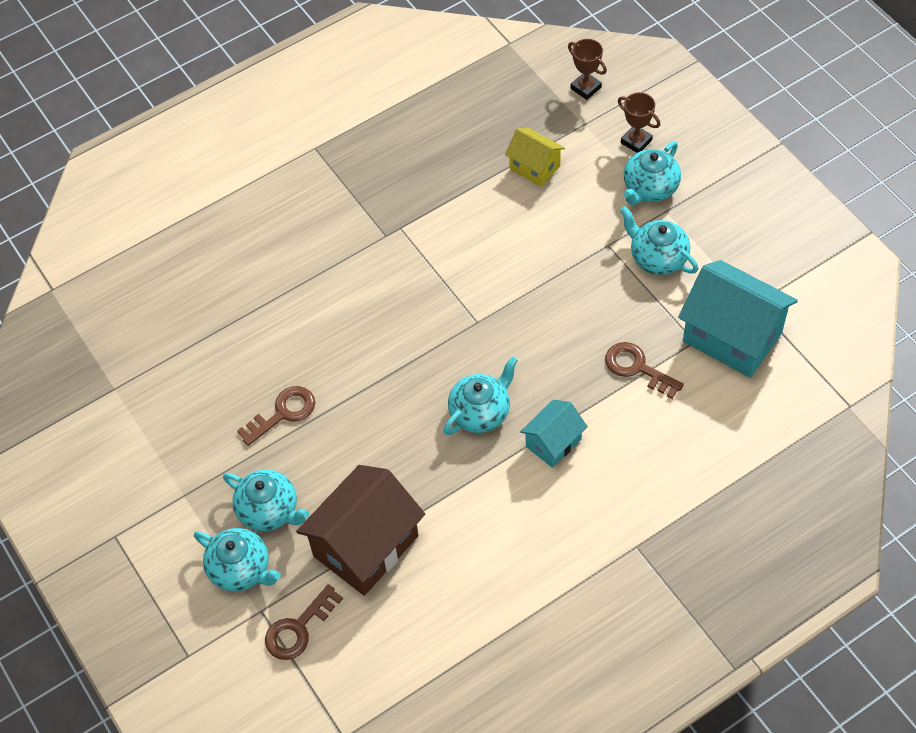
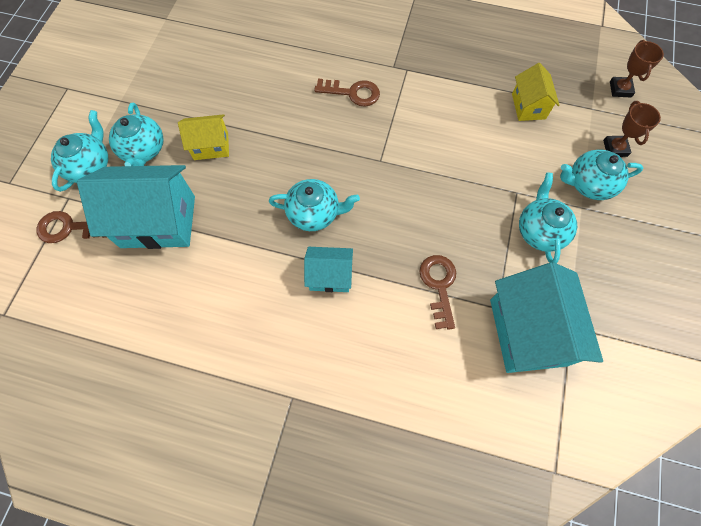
camera: 45 degrees right, 10 degrees up
turquoise teapot [194,528,281,592] -> turquoise teapot turned 150 degrees counterclockwise [51,110,108,192]
brown key [237,386,315,446] -> brown key moved to [314,79,380,107]
brown house [296,465,425,596] -> turquoise house [77,165,195,249]
none -> yellow house [178,114,229,160]

